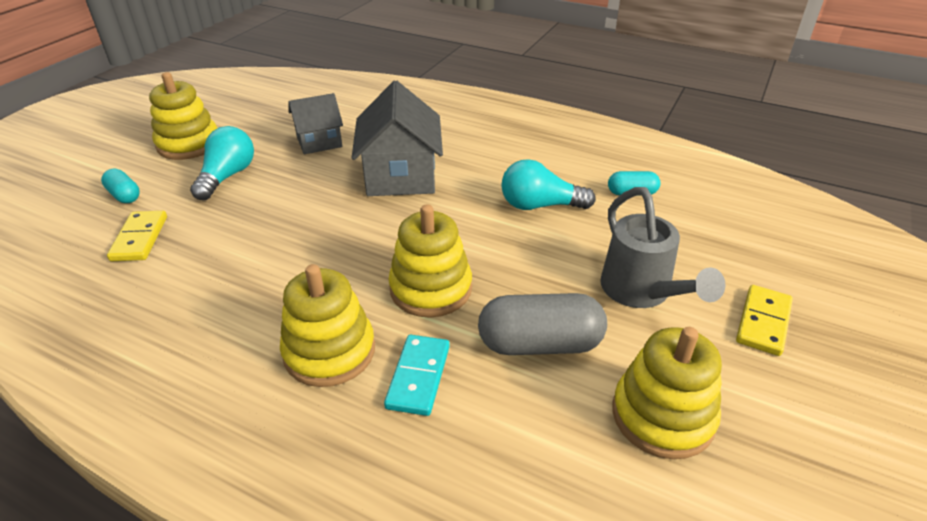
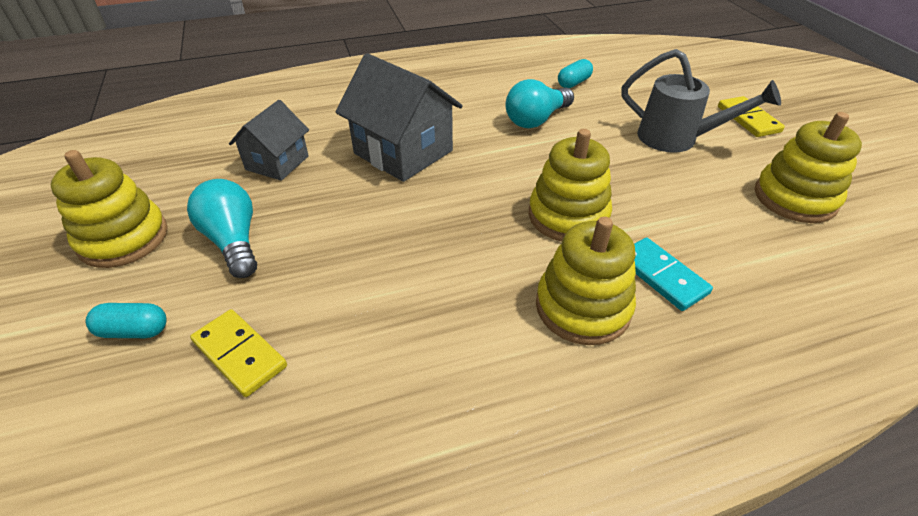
camera: 45 degrees left, 5 degrees up
grey capsule [478,293,607,355] -> none

